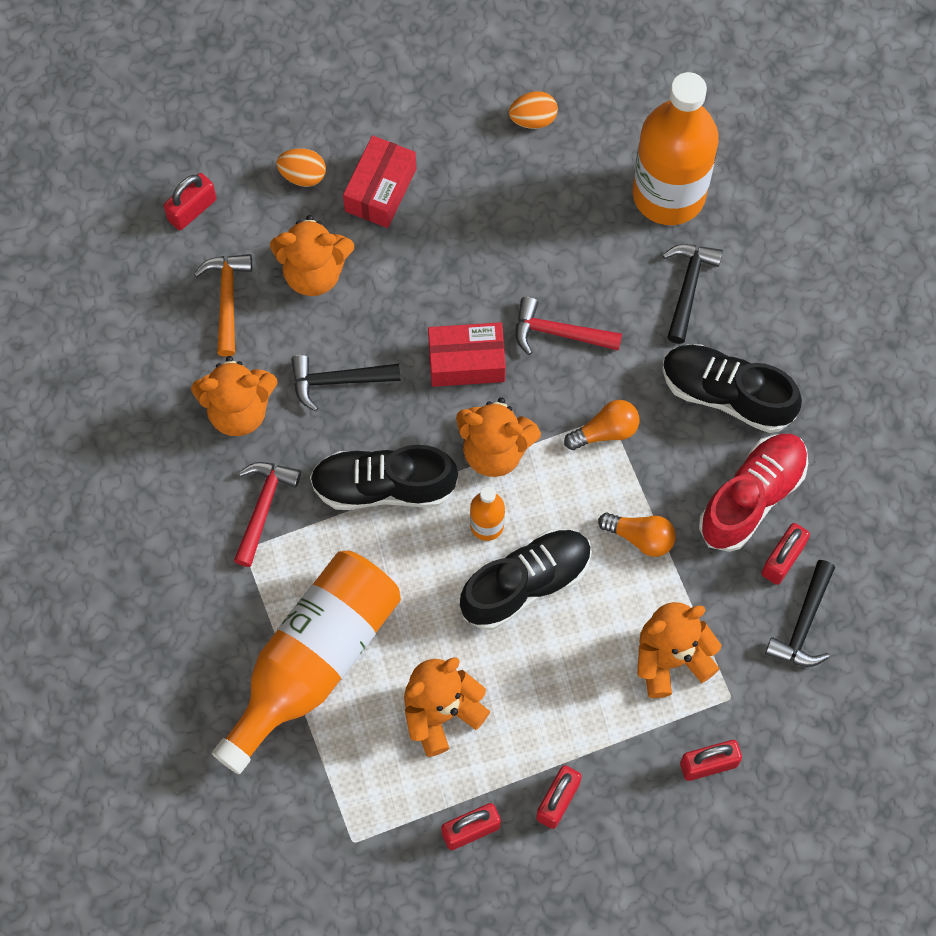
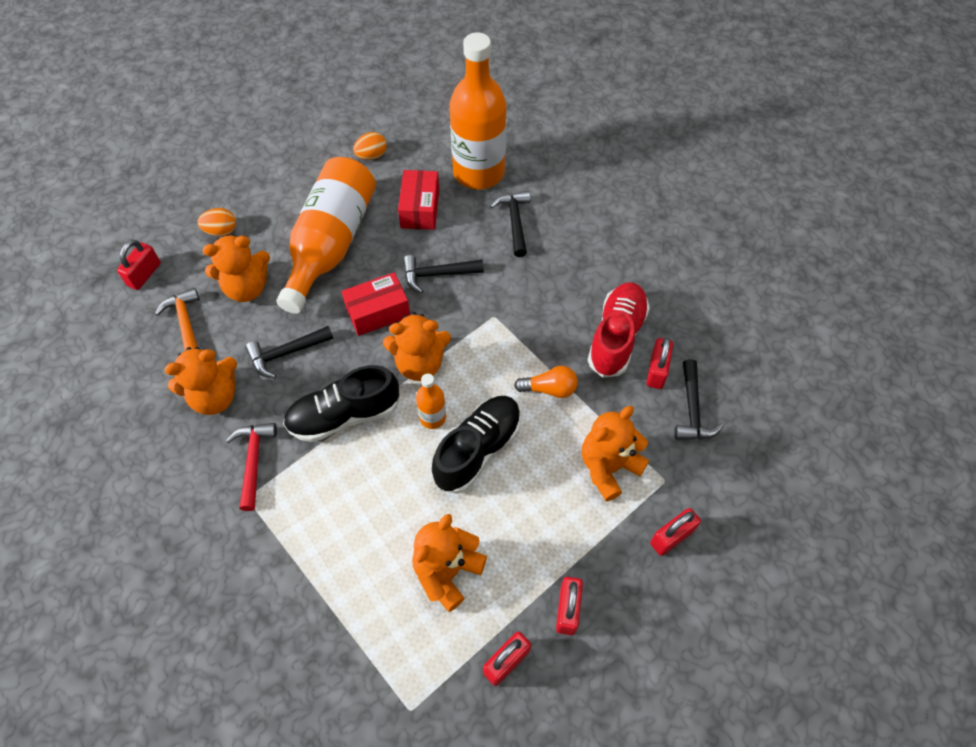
camera: 20 degrees left, 10 degrees down
orange bottle [212,551,401,774] -> orange bottle moved to [277,157,376,314]
red box [343,135,416,228] -> red box moved to [398,170,439,230]
red hammer [516,297,622,355] -> black hammer [403,255,484,293]
orange light bulb [564,400,639,450] -> none
black shoe [662,344,802,433] -> none

